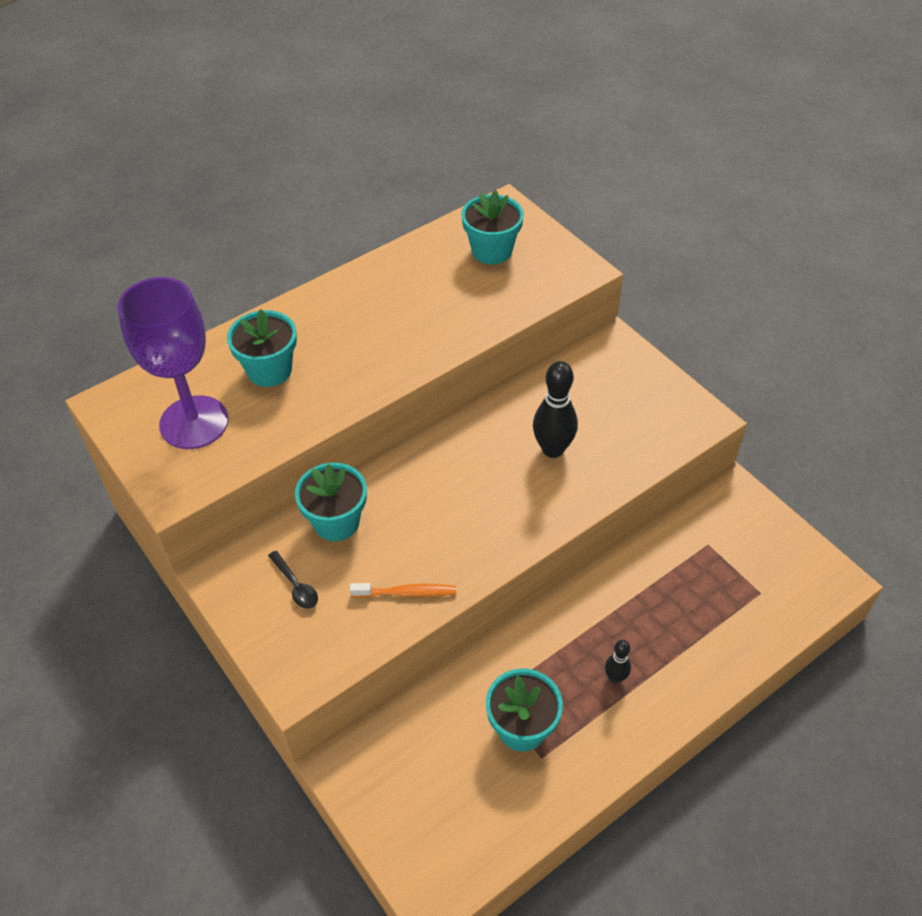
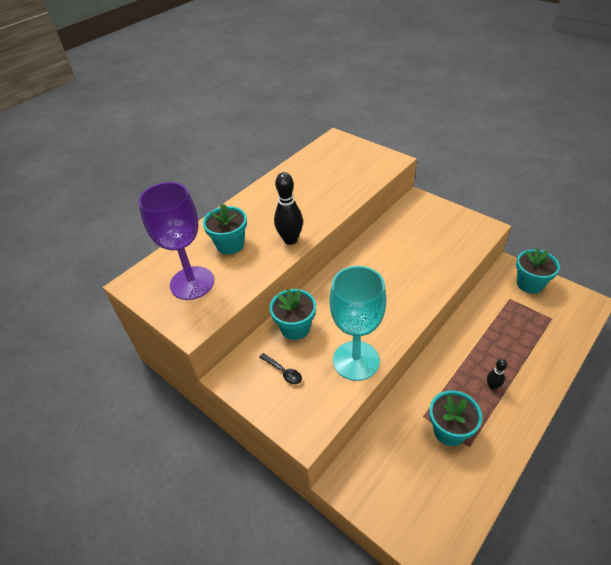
camera: 10 degrees left, 5 degrees down
orange toothbrush [350,583,456,598] -> turquoise goblet [329,266,386,381]
turquoise flower pot [461,190,524,264] -> turquoise flower pot moved to [516,248,560,294]
black bowling pin [533,361,578,458] -> black bowling pin moved to [274,172,303,245]

